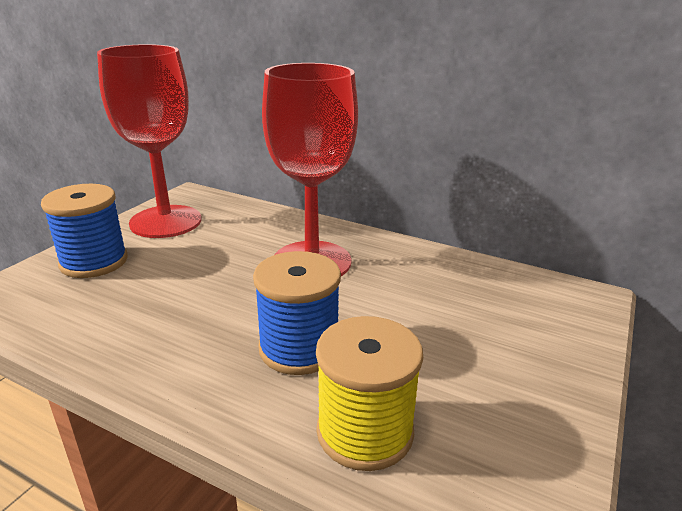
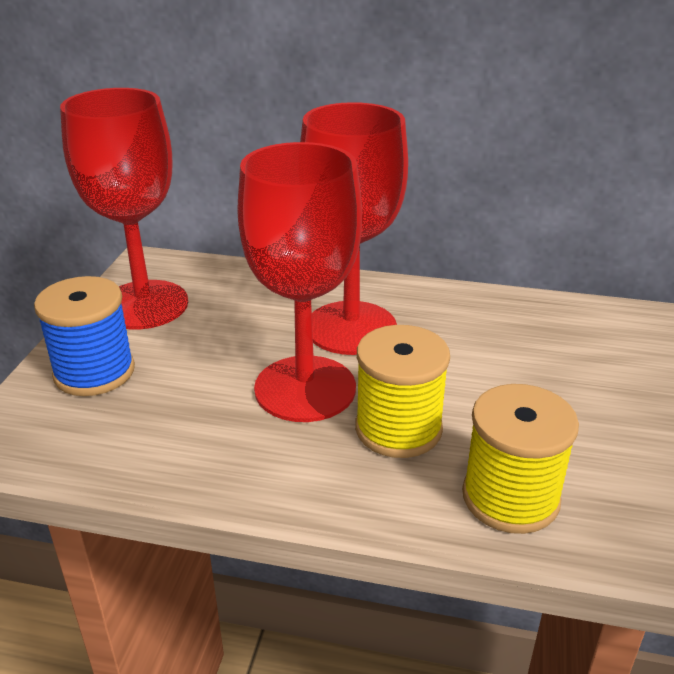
camera: 15 degrees left, 5 degrees up
blue spool [253,251,341,375] -> yellow spool [355,325,450,458]
none -> red goblet [237,142,362,422]

